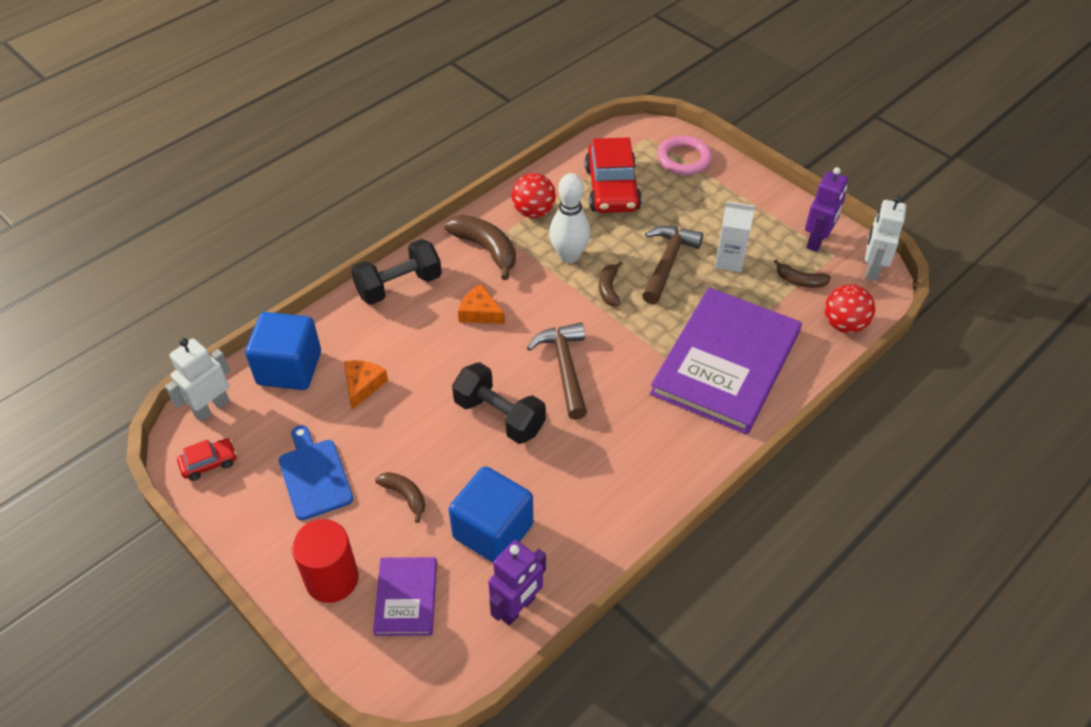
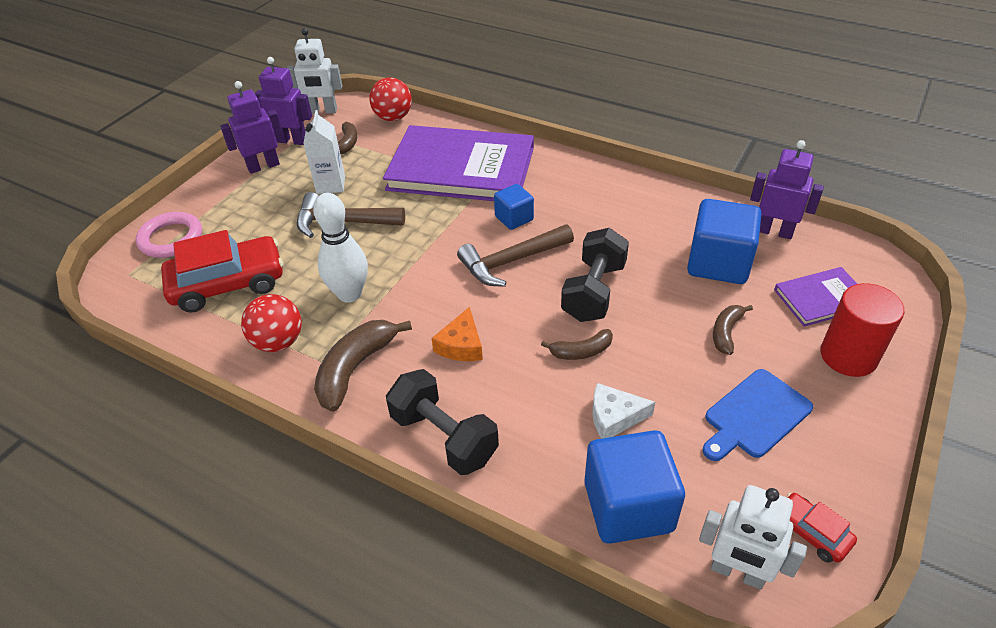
camera: 105 degrees left, 5 degrees down
orange cheese [344,360,388,410] -> white cheese [592,383,655,438]
brown banana [599,261,623,306] -> brown banana moved to [541,329,613,360]
none -> purple robot [220,81,283,174]
none -> blue cube [494,184,534,230]

